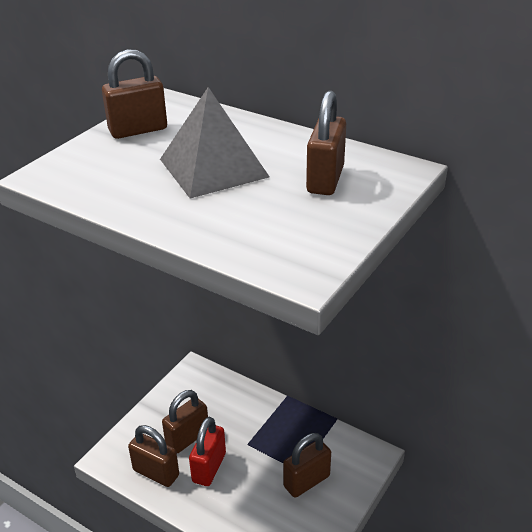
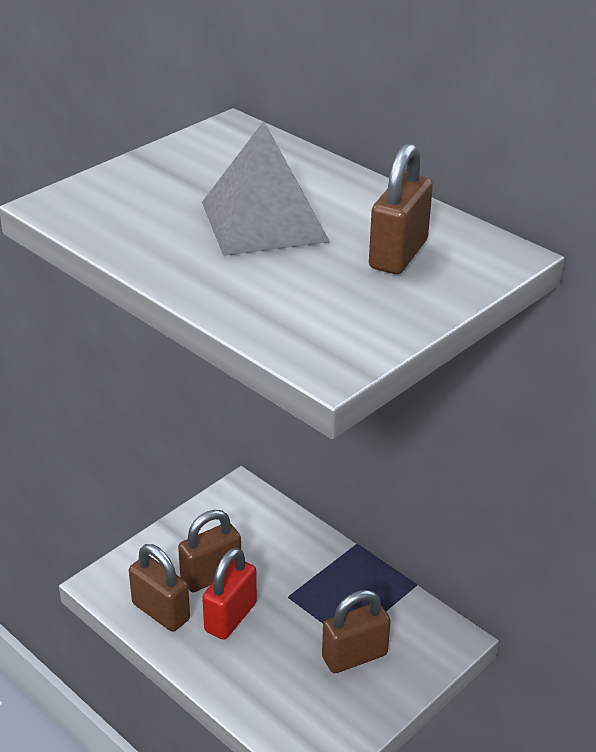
camera: 10 degrees right, 0 degrees up
brown padlock [102,49,167,139] -> none

